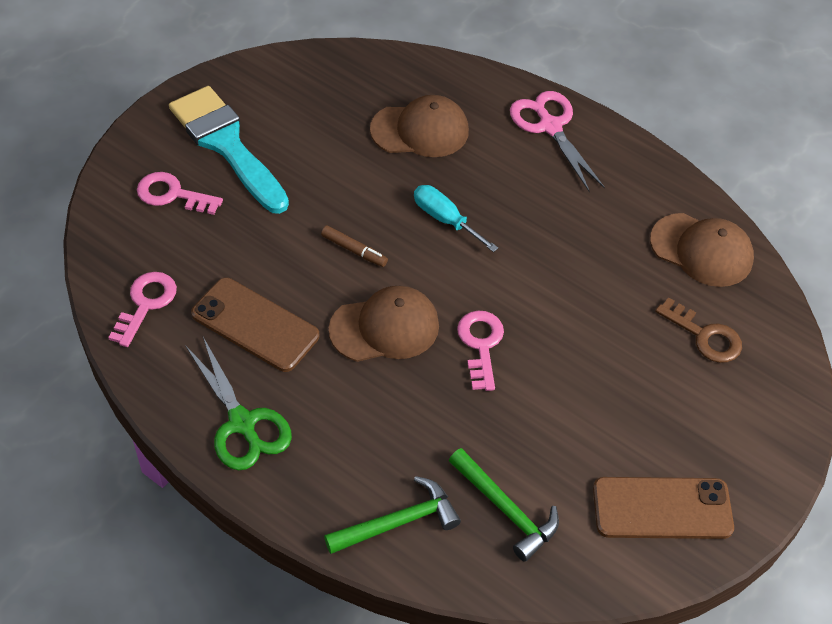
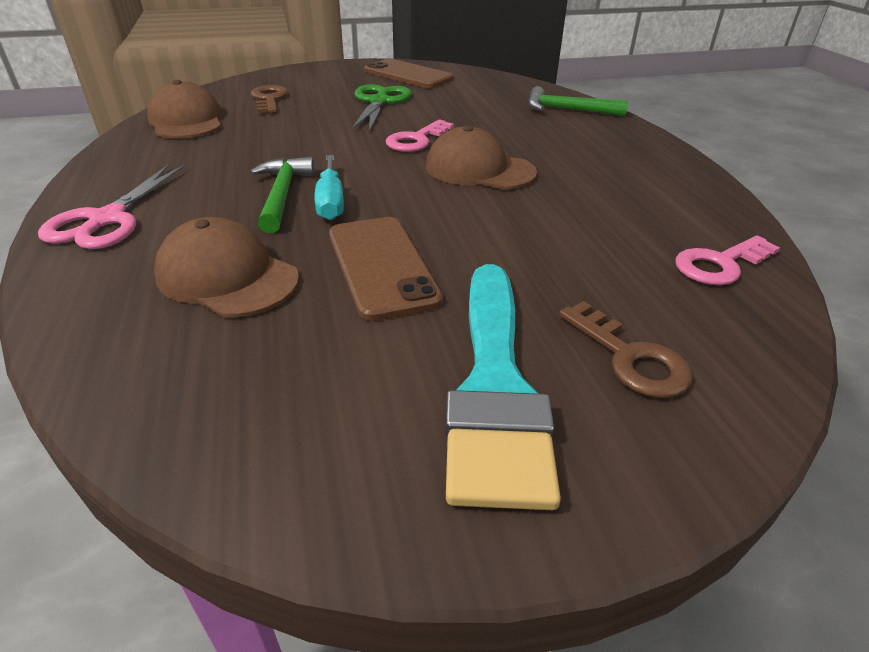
camera: 140 degrees left, 15 degrees down
pink key [137,172,223,215] -> brown key [559,301,693,398]
green scissors [185,337,292,470] -> green scissors moved to [352,84,411,132]
brown phone [191,278,319,372] -> brown phone moved to [329,217,443,321]
brown marker [321,225,388,267] -> none
green hammer [449,448,559,562] -> green hammer moved to [250,157,315,233]

